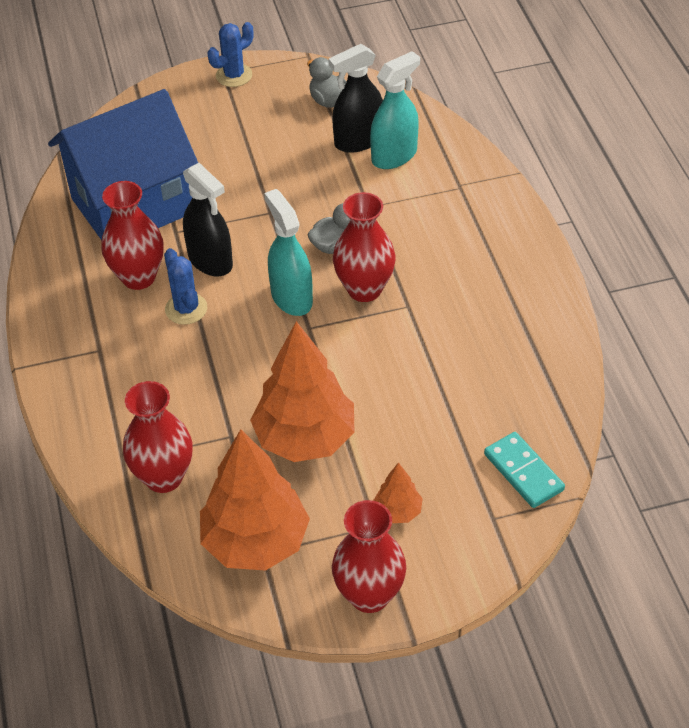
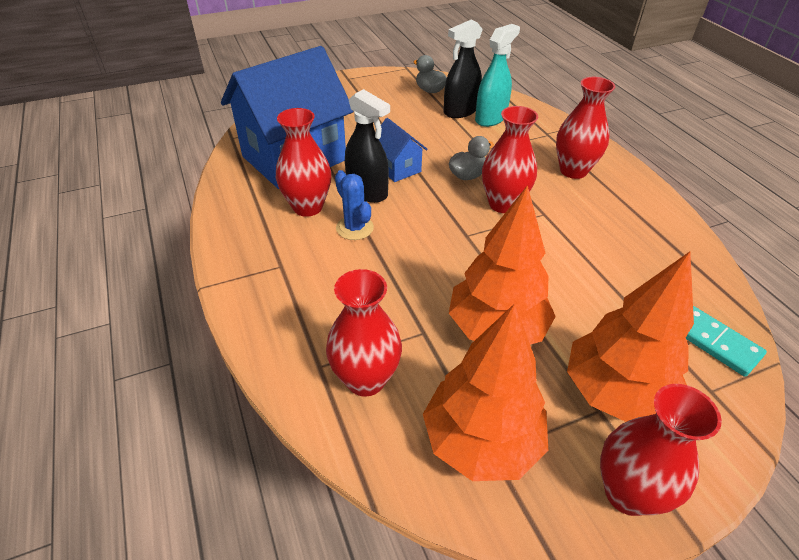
camera: 10 degrees left, 5 degrees down
blue cactus [208,22,253,87] -> none
turquoise spray bottle [264,189,313,316] -> none
orange tree [373,462,423,523] -> orange tree [567,252,694,422], size x2.19
none -> blue house [379,118,428,182]
none -> red vase [556,77,615,179]

